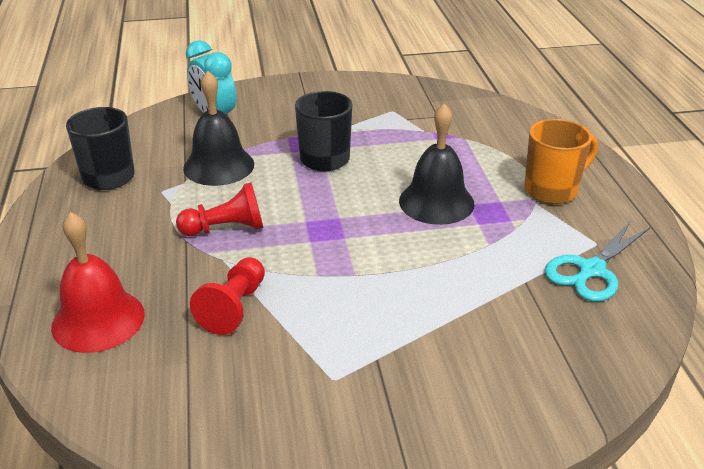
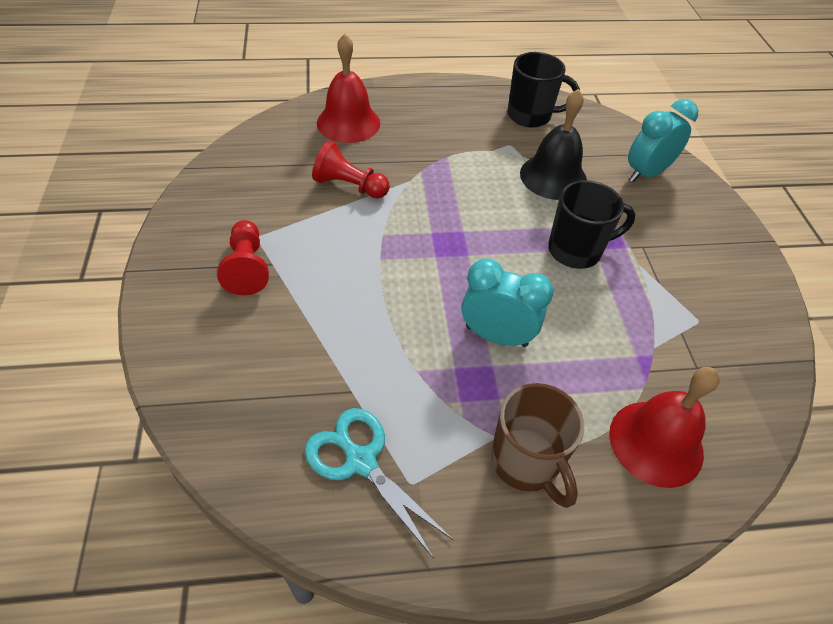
camera: 90 degrees right, 15 degrees up
red pawn [176,182,263,236] -> red pawn moved to [217,220,269,295]
black bell [399,103,474,225] -> turquoise clock [462,259,554,347]
orange mug [524,119,598,204] -> brown mug [491,383,584,508]
none -> red bell [609,367,720,488]

